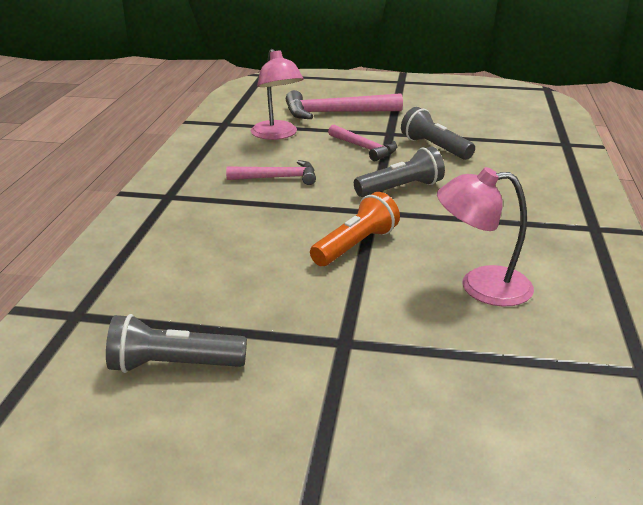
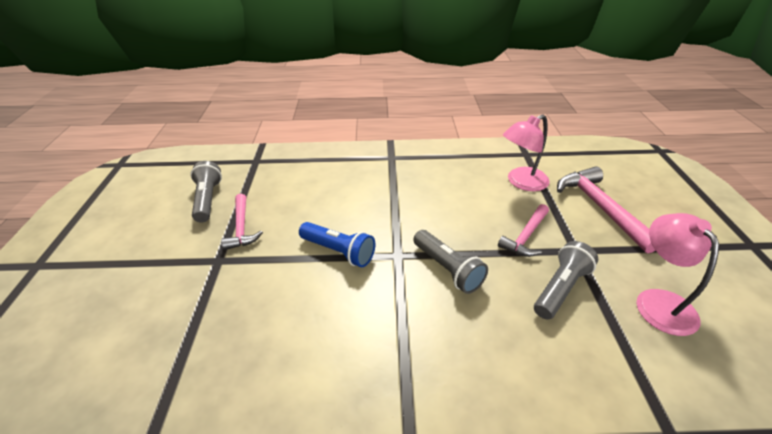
camera: 80 degrees right, 10 degrees up
pink hammer [226,160,316,185] -> pink hammer moved to [221,194,263,250]
orange flashlight [310,192,400,266] -> blue flashlight [299,222,376,267]
pink lamp [437,167,534,307] -> pink lamp moved to [636,213,719,336]

